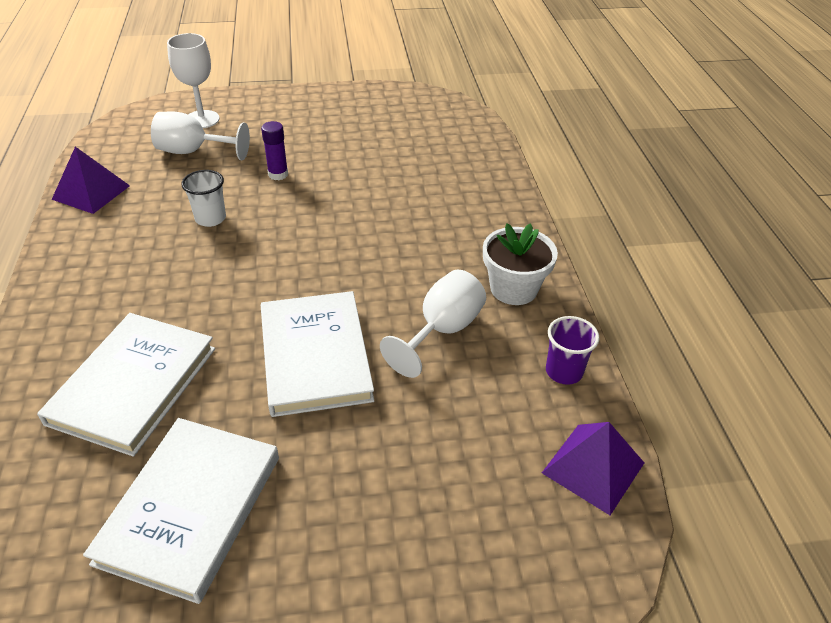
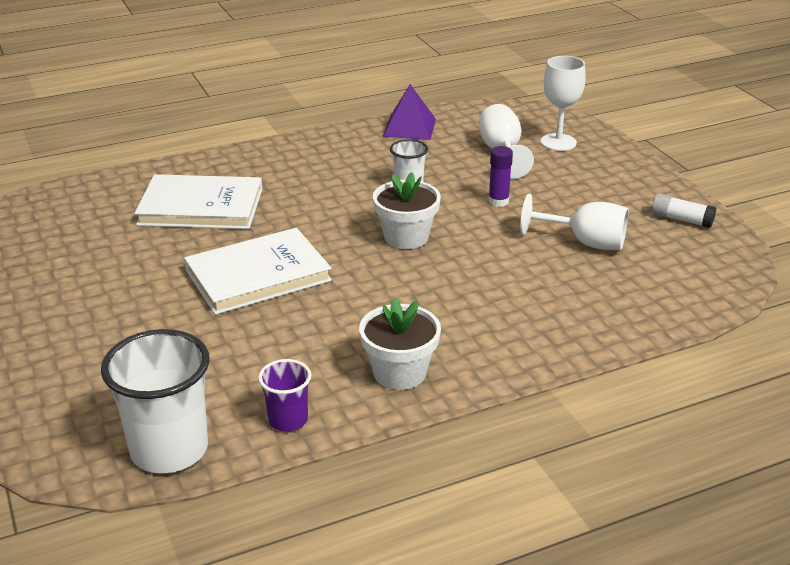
camera: 75 degrees right, 10 degrees down
white book [83,418,279,604] -> none
white goblet [380,270,486,378] -> white goblet moved to [520,194,629,250]
purple pyramid [542,422,644,515] -> white cup [101,329,210,473]
none -> white flower pot [373,172,441,249]
none -> white glue stick [652,193,716,228]

